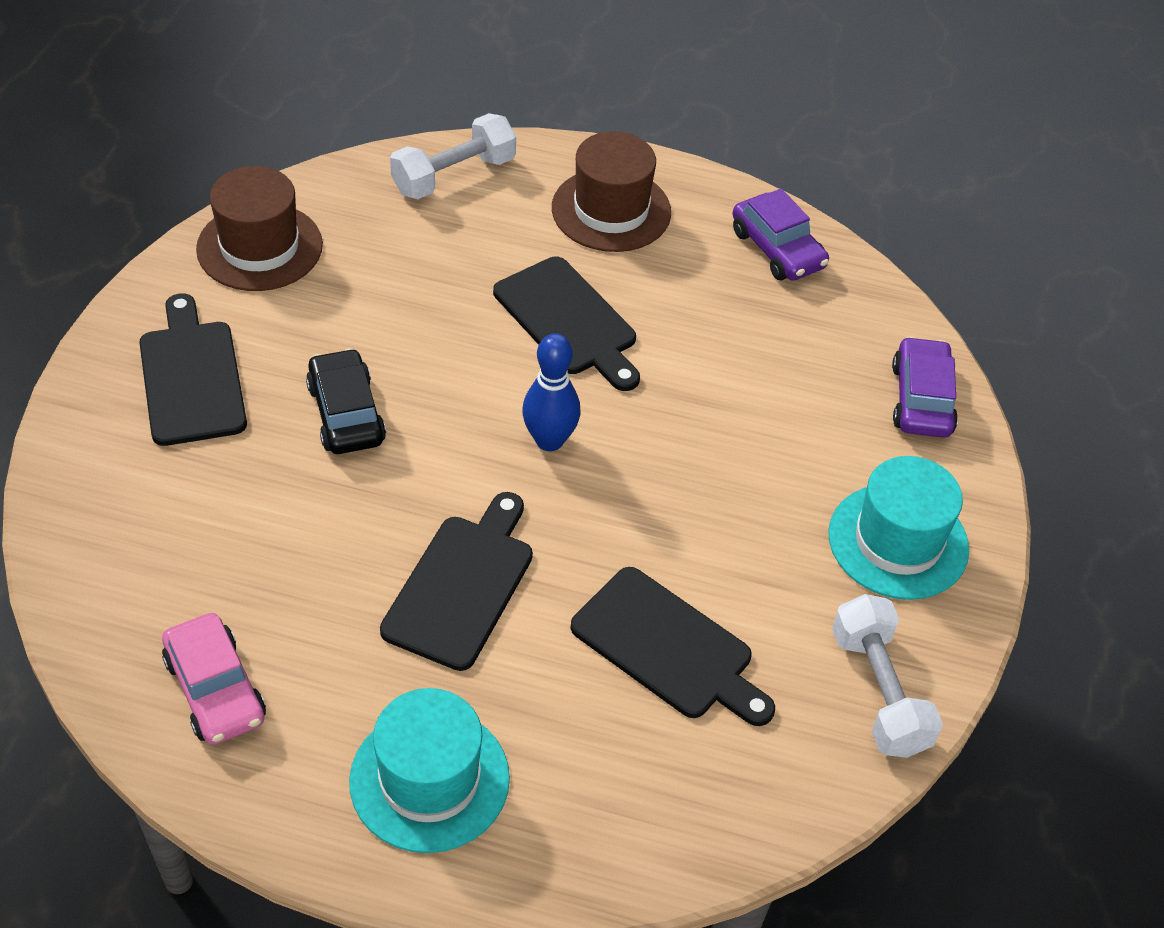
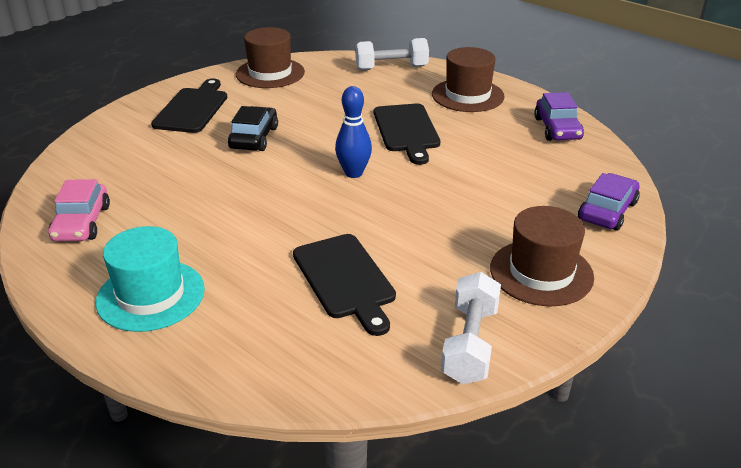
camera: 30 degrees right, 15 degrees down
black cutting board [380,492,533,671] -> none
turquoise hat [828,456,969,600] -> brown hat [490,206,594,306]

